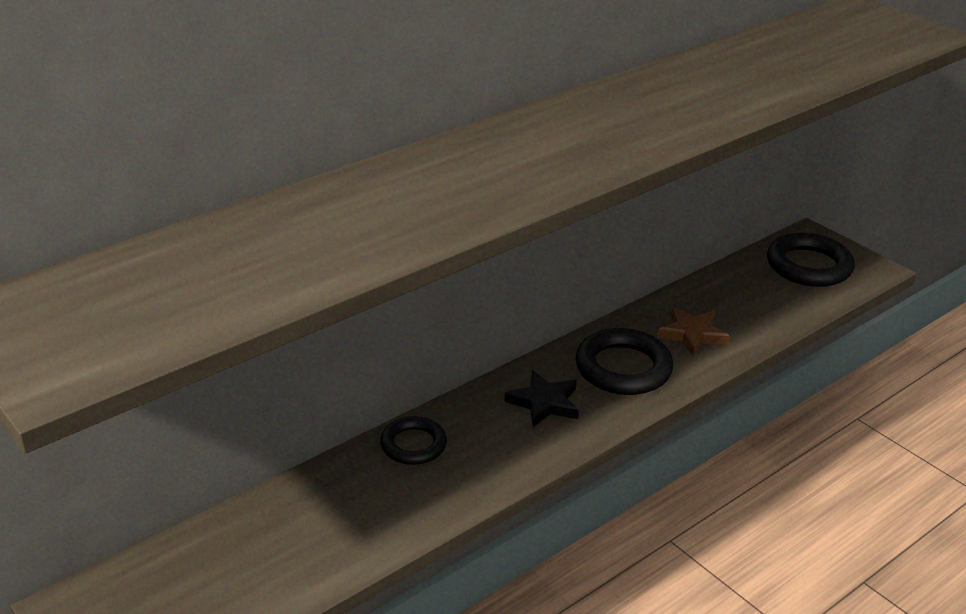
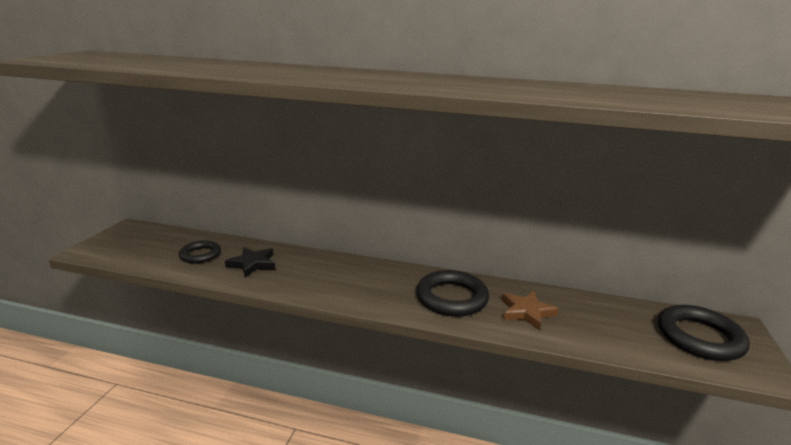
camera: 55 degrees right, 10 degrees down
black ring [380,416,447,465] -> black ring moved to [179,240,221,264]
black star [504,370,579,427] -> black star moved to [225,247,275,277]

